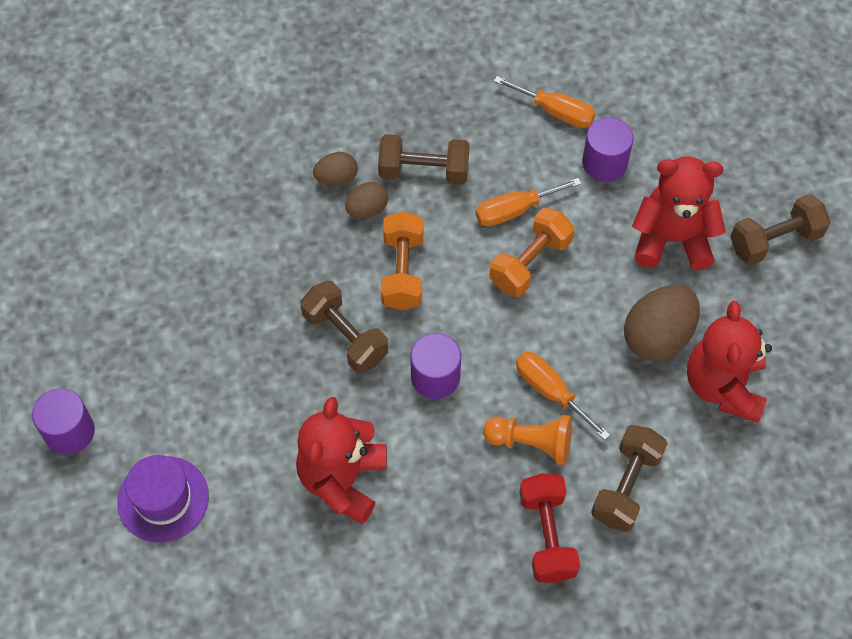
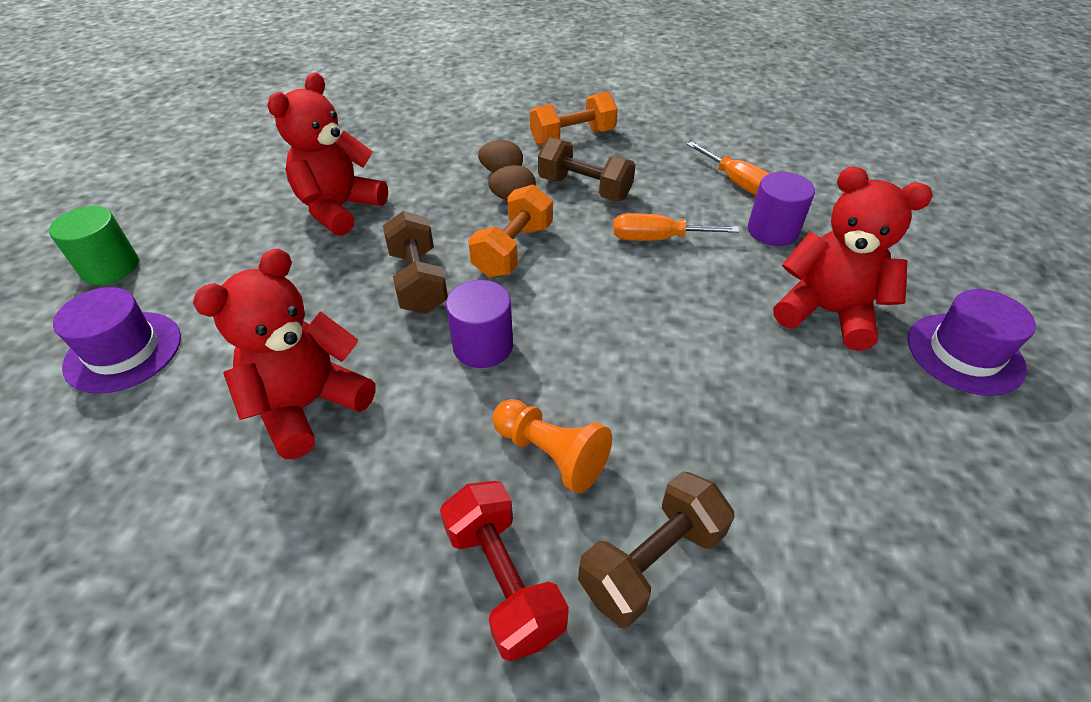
camera: 25 degrees right, 15 degrees down
purple cylinder [32,388,95,455] -> green cylinder [49,206,139,285]
orange dumbbell [489,208,574,297] -> orange dumbbell moved to [530,92,618,146]
orange screwdriver [516,352,610,440] -> none
red dumbbell [519,473,580,583] -> red dumbbell turned 45 degrees counterclockwise [440,481,569,661]
brown egg [624,285,700,361] -> none
red teddy bear [687,301,772,423] -> red teddy bear moved to [267,73,388,236]
brown dumbbell [730,194,830,265] -> purple hat [908,289,1036,396]

